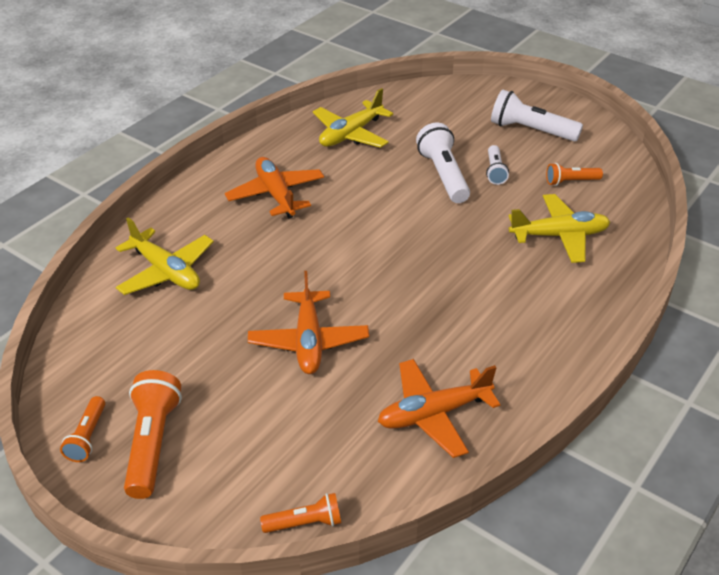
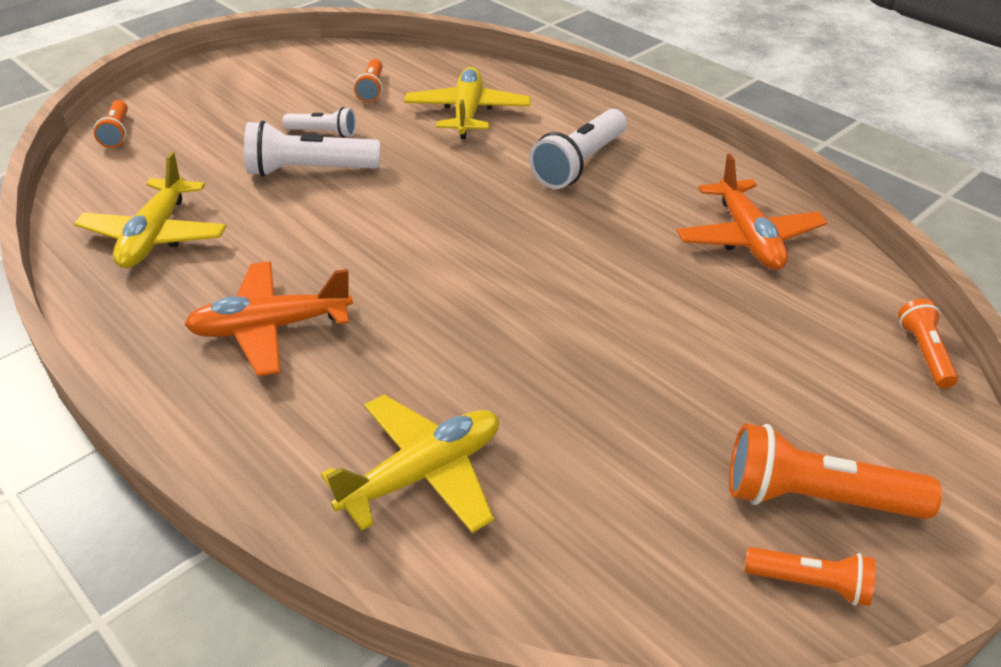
camera: 80 degrees left, 0 degrees up
orange plane [248,271,369,374] -> none
yellow plane [313,88,393,148] -> yellow plane turned 45 degrees clockwise [74,152,227,268]
white flashlight [491,89,583,142] -> white flashlight moved to [529,109,627,189]
none -> orange flashlight [94,100,128,148]

